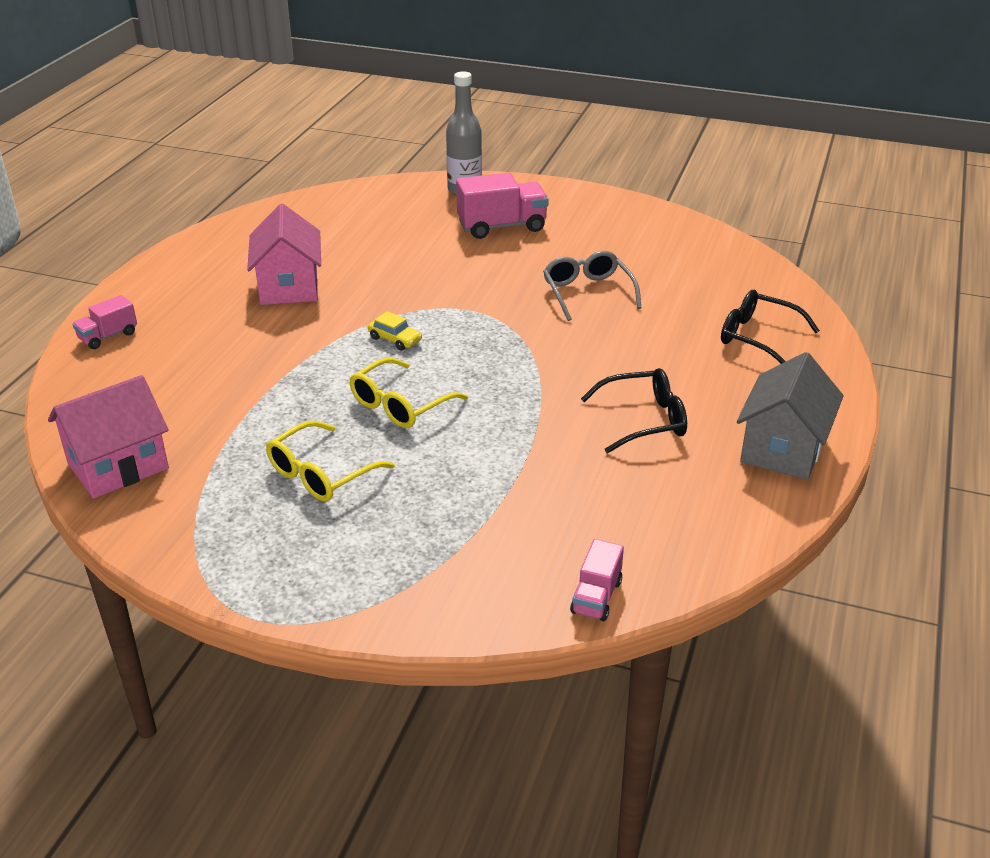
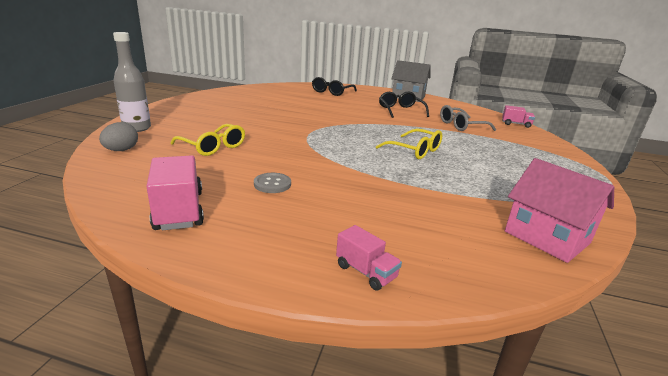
camera: 95 degrees left, 10 degrees down
pink house [247,203,321,305] -> grey button [254,173,291,193]
yellow glasses [266,421,395,502] -> yellow glasses moved to [170,124,245,156]
yellow car [368,311,422,350] -> none
pink truck [456,173,549,239] -> pink truck moved to [146,155,204,230]
grey glasses [543,251,642,321] -> grey glasses moved to [440,105,496,131]
none -> grey egg [99,122,138,151]

